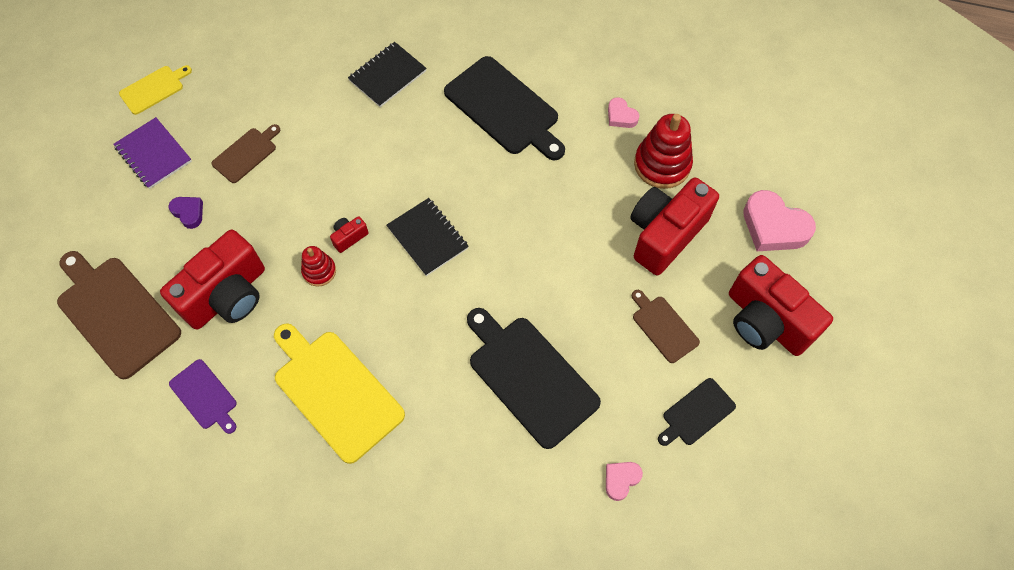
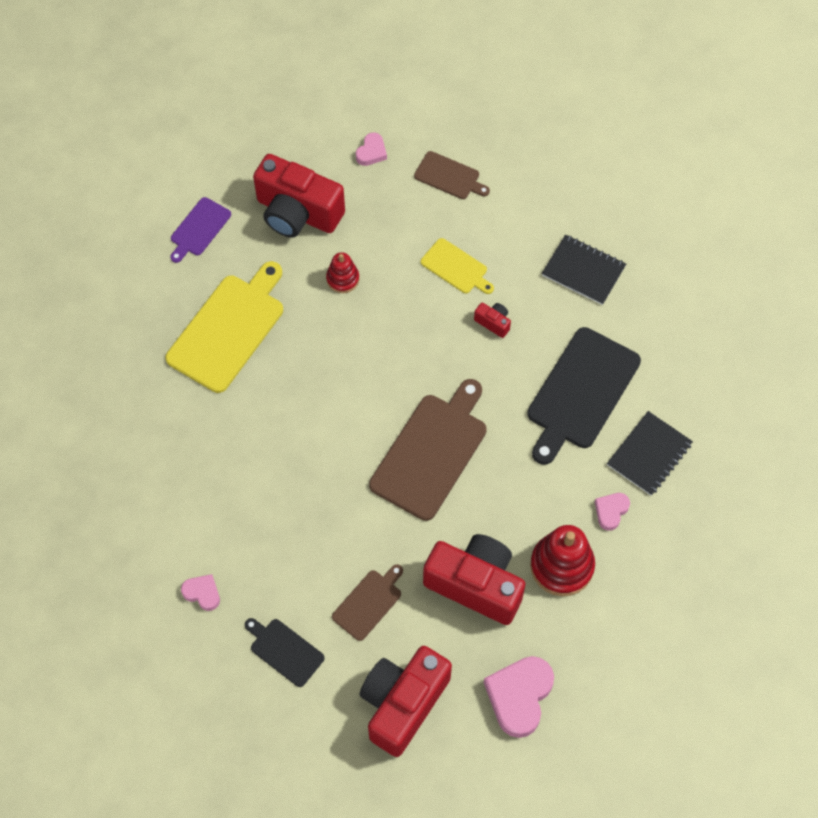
camera: 75 degrees right, 0 degrees up
brown cutting board [57,251,181,379] -> brown cutting board moved to [369,379,487,521]
purple notebook [113,117,192,189] -> none
yellow cutting board [119,65,192,115] -> yellow cutting board moved to [421,238,494,294]
purple heart [168,197,203,229] -> pink heart [356,132,387,166]
red camera [330,216,369,253] -> red camera moved to [474,303,511,338]
black notebook [387,198,469,276] -> black notebook moved to [607,411,693,496]
black cutting board [467,308,601,449] -> none

